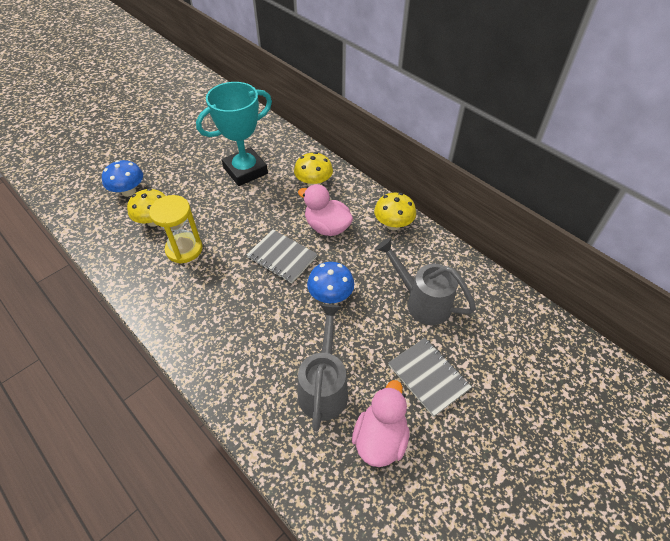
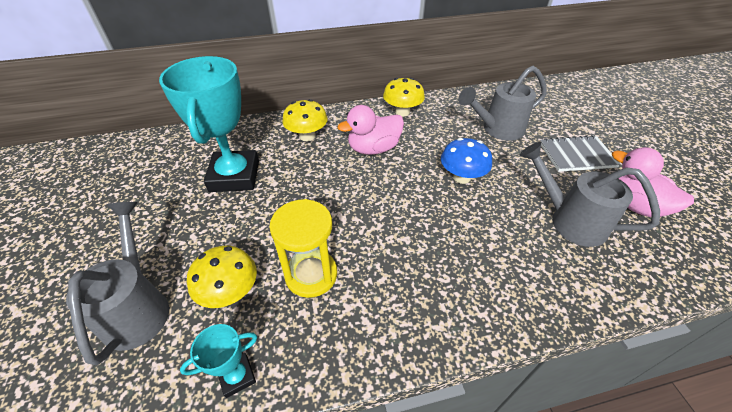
camera: 60 degrees left, 5 degrees down
blue mushroom [102,160,143,197] -> grey watering can [66,202,169,365]
grey notebook [246,230,317,283] -> none
none -> turquoise trophy [180,324,257,398]

